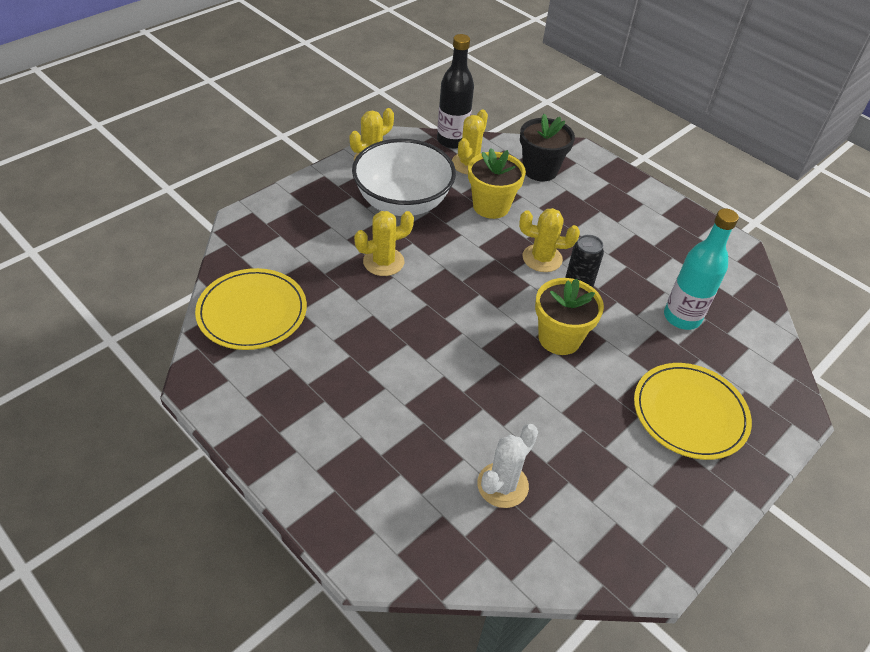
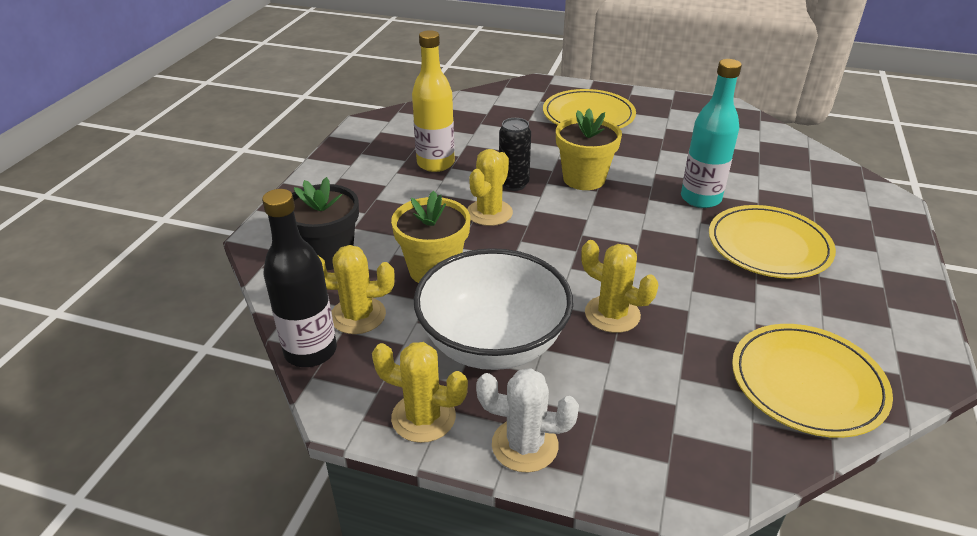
camera: 115 degrees left, 10 degrees down
white cactus [477,424,538,508] -> white cactus moved to [476,368,579,473]
yellow cactus [519,208,580,272] -> yellow cactus turned 45 degrees clockwise [467,149,513,226]
turquoise bottle [664,208,739,330] -> turquoise bottle moved to [681,59,742,208]
none -> yellow bottle [412,30,455,172]
none -> yellow plate [709,205,836,279]

